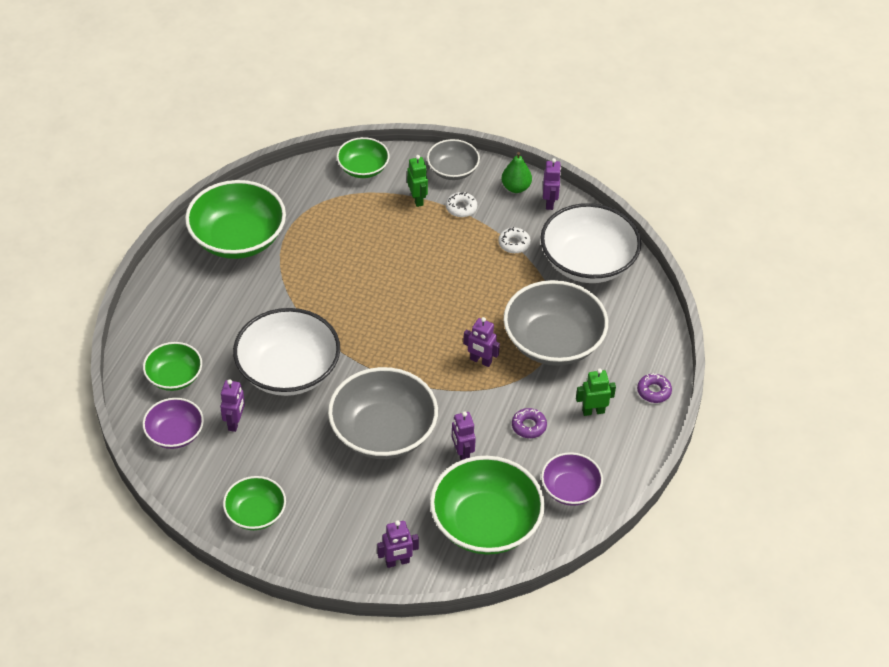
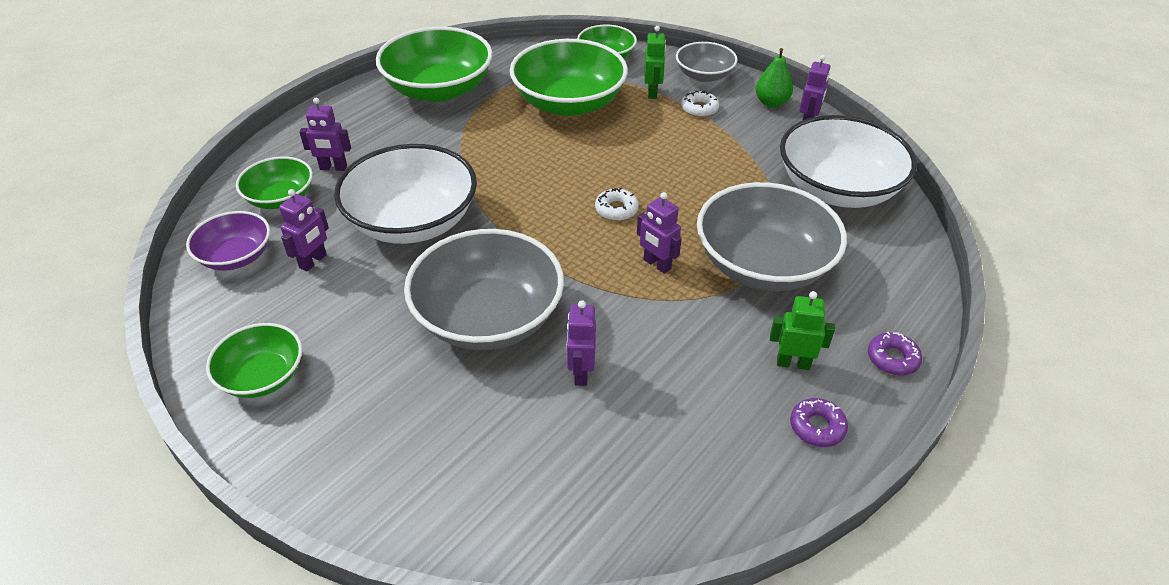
camera: 20 degrees right, 5 degrees down
purple robot [377,521,419,568] -> purple robot moved to [299,98,351,171]
green bowl [430,456,545,555] -> green bowl moved to [510,39,628,116]
white donut [498,227,531,254] -> white donut moved to [595,188,639,221]
purple donut [512,408,547,438] -> purple donut moved to [790,398,848,447]
purple bowl [541,452,603,506] -> none

